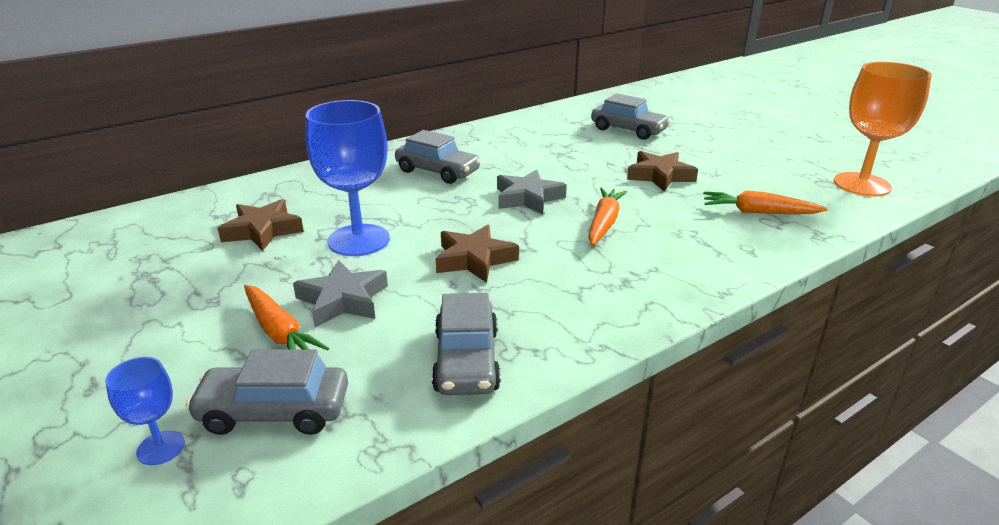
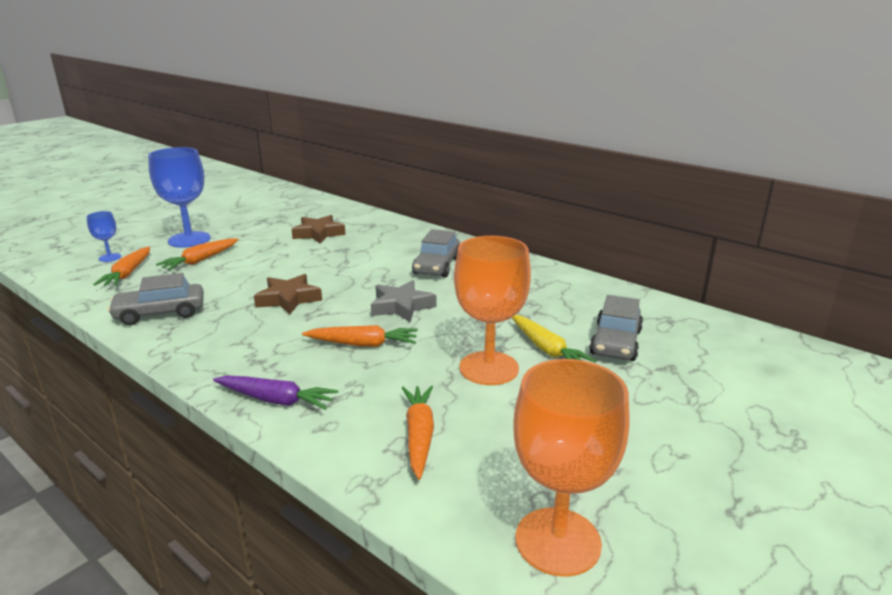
camera: 75 degrees right, 5 degrees down
grey car [186,349,348,435] -> orange carrot [93,247,150,286]
grey star [293,260,388,327] -> none
blue goblet [305,100,390,256] -> blue goblet moved to [148,147,211,248]
brown star [627,151,698,192] -> orange goblet [454,236,531,385]
none -> purple carrot [213,375,338,410]
none -> yellow carrot [512,315,596,363]

